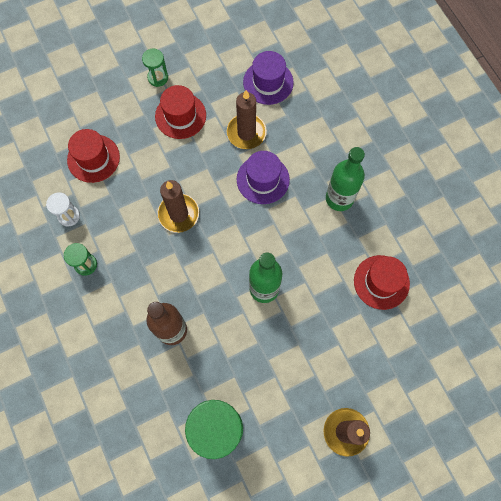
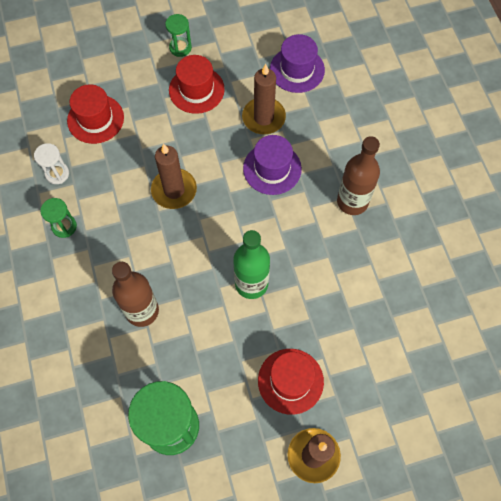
camera: 10 degrees right, 5 degrees down
green bottle [326,147,365,211] -> brown bottle [337,136,380,215]
red hat [354,255,410,310] -> red hat moved to [258,349,324,415]

